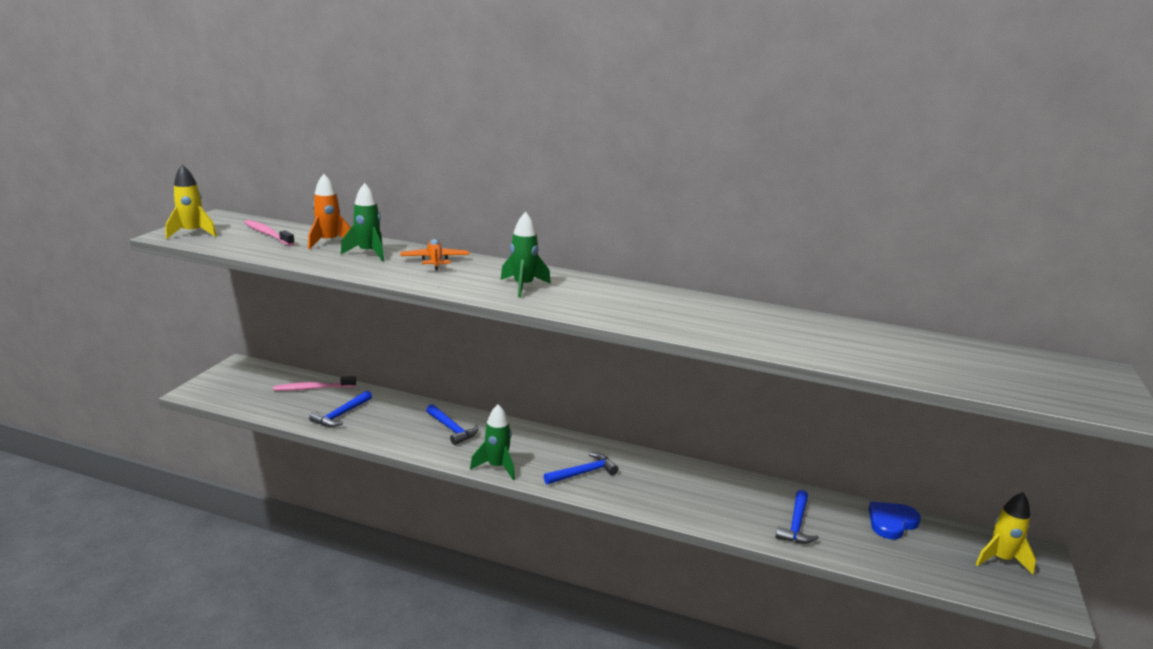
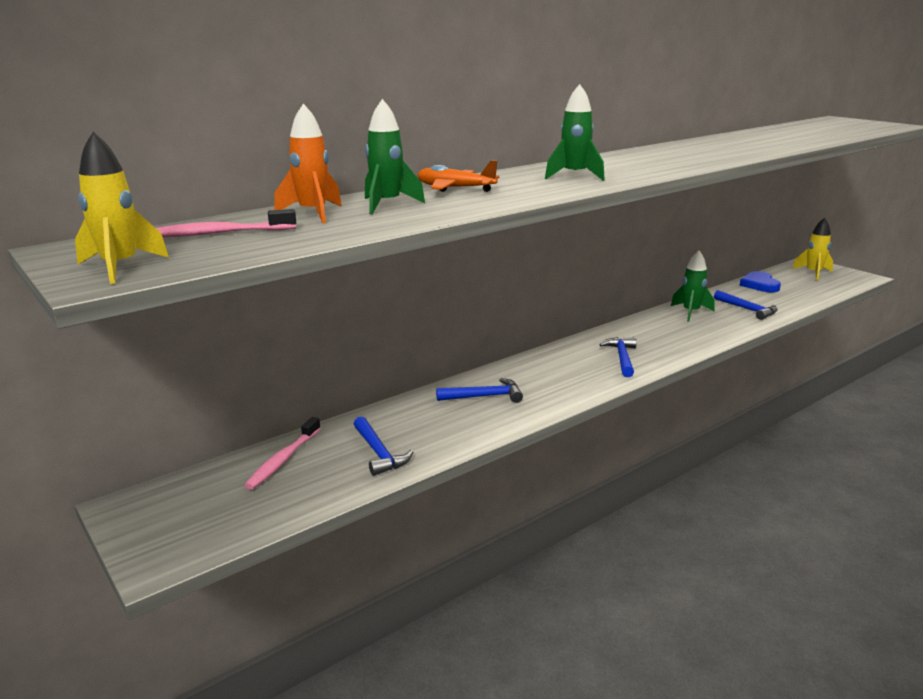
camera: 55 degrees left, 0 degrees up
green rocket [470,404,515,480] -> green rocket moved to [671,250,715,321]

